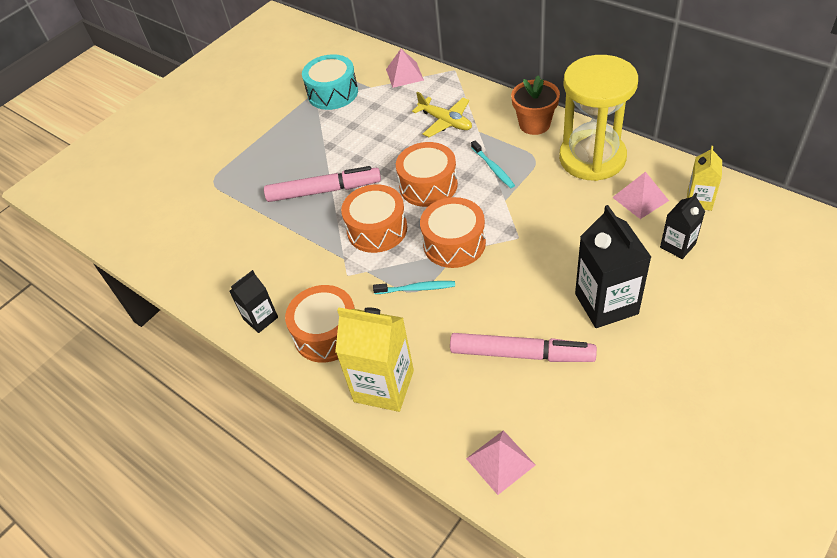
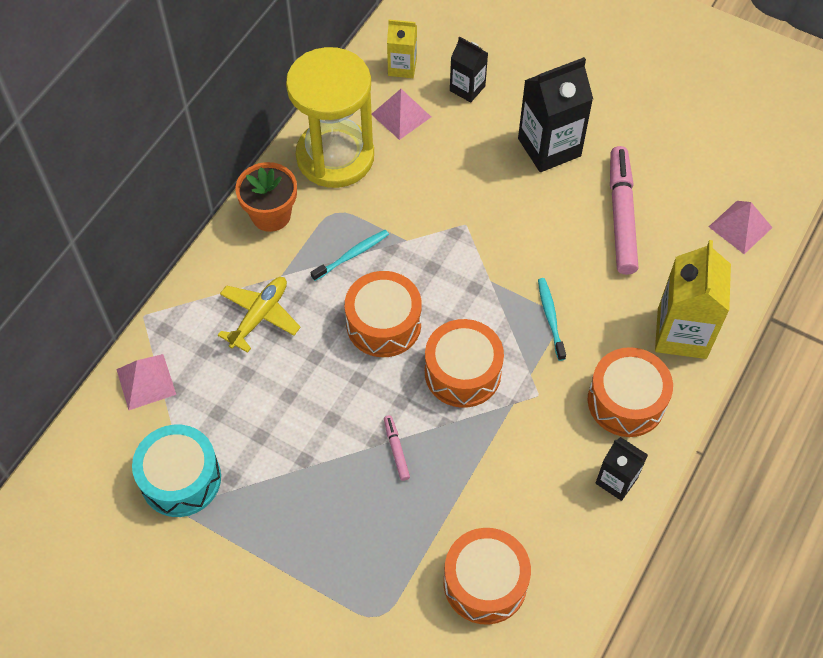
camera: 105 degrees left, 10 degrees up
pink marker [264,166,381,202] -> pink marker [384,415,410,481], size x0.44
orange drum [420,197,486,268] -> orange drum moved to [444,528,531,625]

